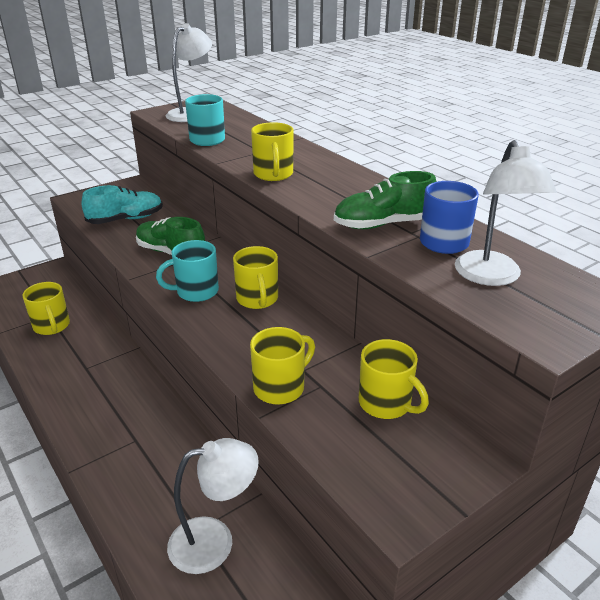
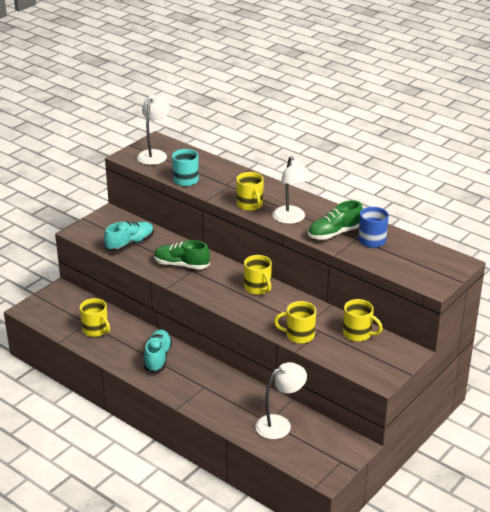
camera: 15 degrees left, 0 degrees up
turquoise mug [156,240,219,302] -> none
yellow mug [250,327,315,405] -> yellow mug turned 120 degrees counterclockwise [274,301,316,344]
white lamp [455,140,556,286] -> white lamp moved to [273,156,312,224]
none -> turquoise shoe [144,329,172,373]

